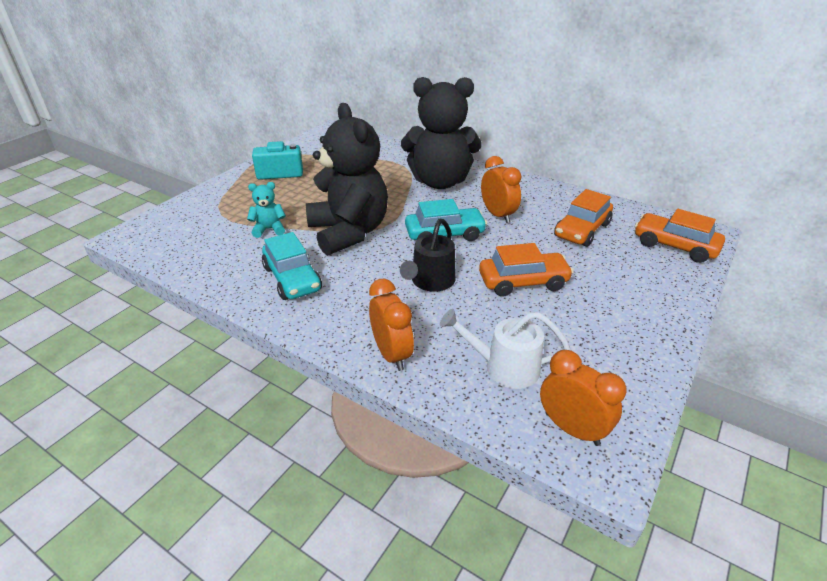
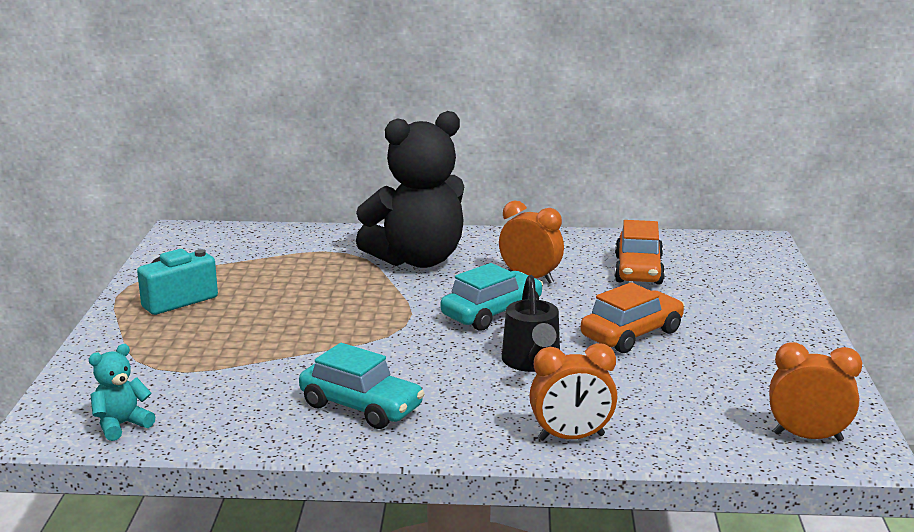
camera: 30 degrees left, 15 degrees down
turquoise teddy bear [247,182,286,238] -> turquoise teddy bear moved to [89,344,155,441]
black teddy bear [306,103,388,256] -> none
orange clock [369,279,414,371] -> orange clock turned 135 degrees clockwise [529,343,617,441]
white watering can [440,309,570,389] -> none
orange car [635,209,725,263] -> none

